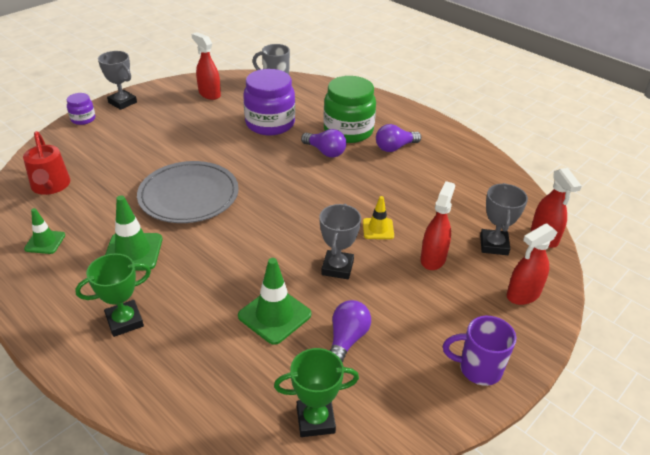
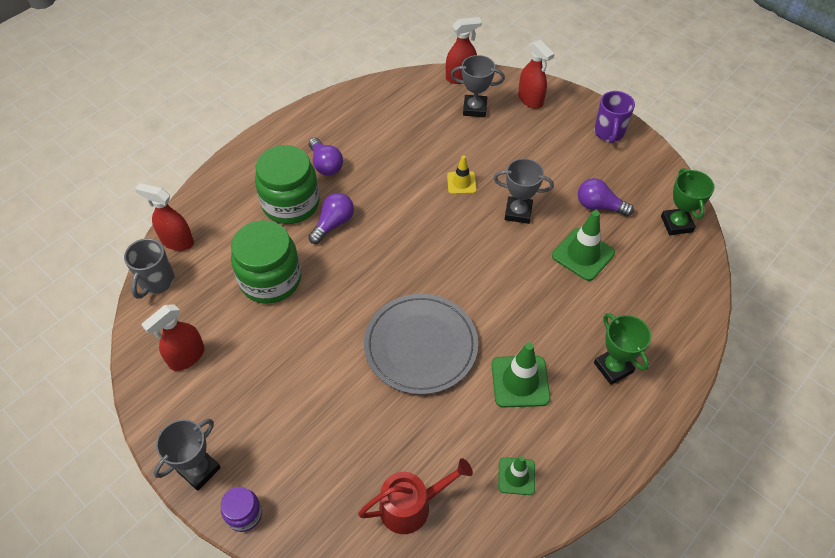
camera: 90 degrees left, 15 degrees up
purple jar [243,69,295,135] -> green jar [231,220,301,304]
red spray bottle [420,181,455,270] -> red spray bottle moved to [135,183,194,251]

